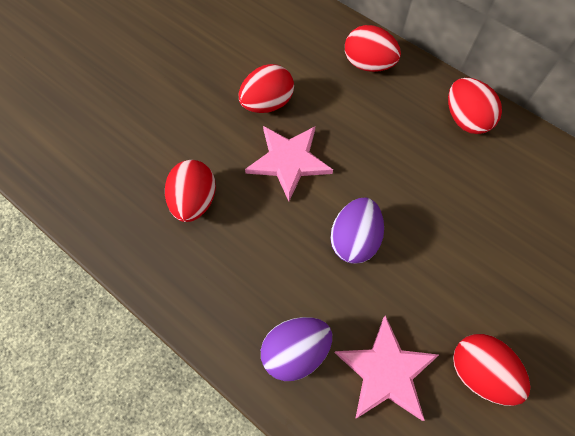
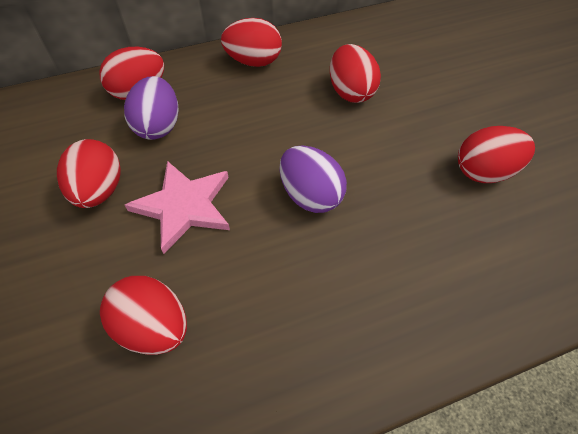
camera: 60 degrees left, 10 degrees down
purple egg [261,317,332,381] -> purple egg moved to [124,76,179,140]
pink star [334,315,439,421] -> none
none -> red egg [330,44,381,103]

